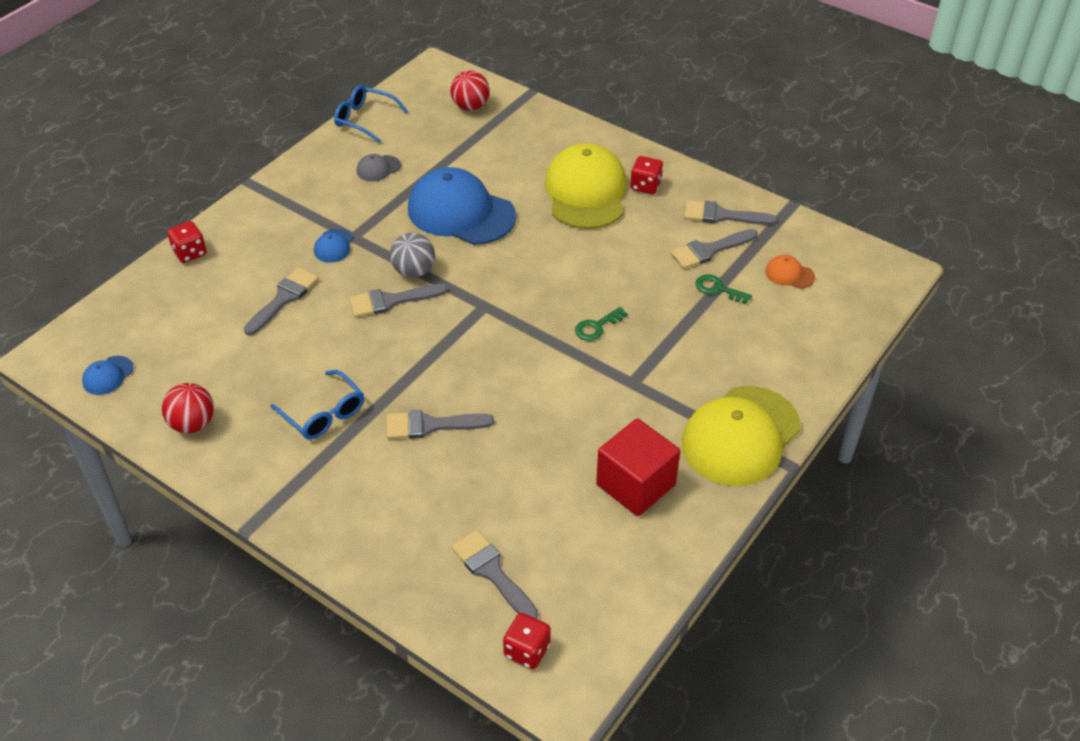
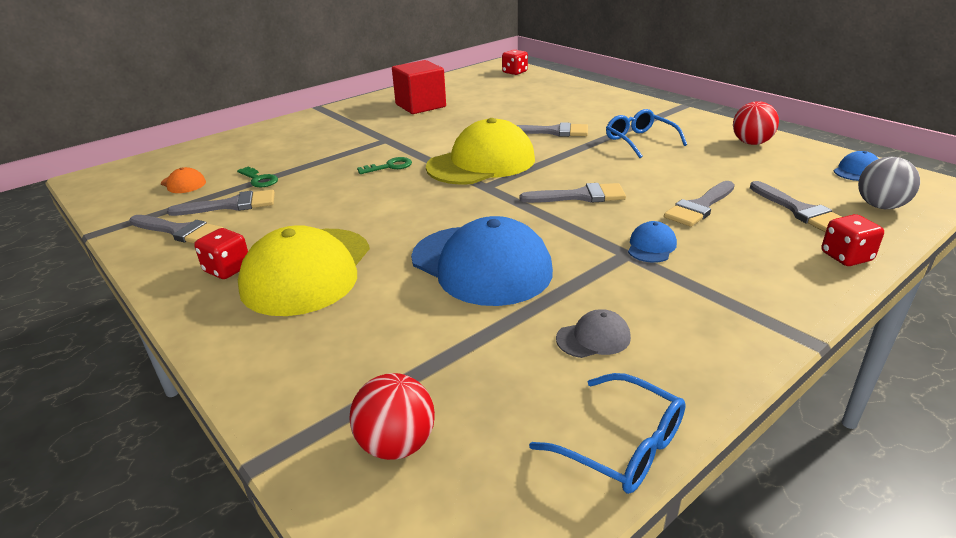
camera: 165 degrees left, 15 degrees down
grey ball [390,233,435,278] -> grey ball moved to [858,157,920,209]
grey brush [451,530,538,619] -> grey brush moved to [750,181,841,233]
yellow cap [682,386,801,486] -> yellow cap moved to [426,118,535,185]

